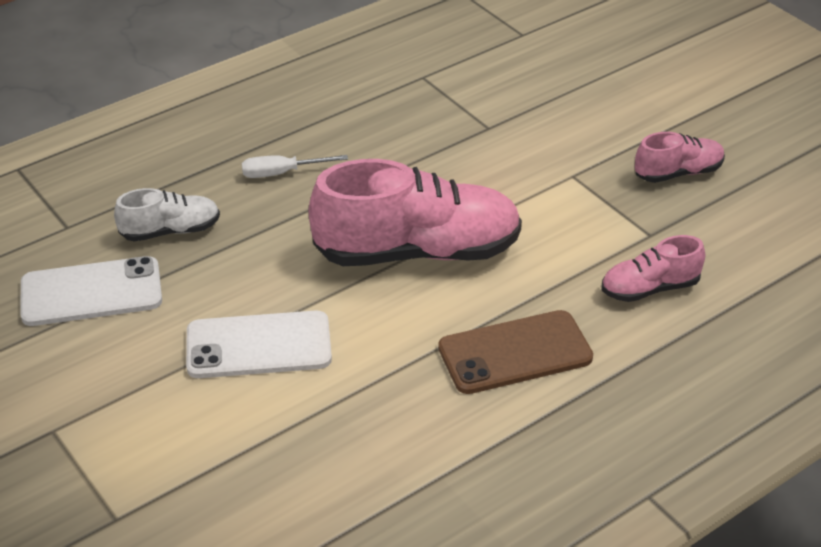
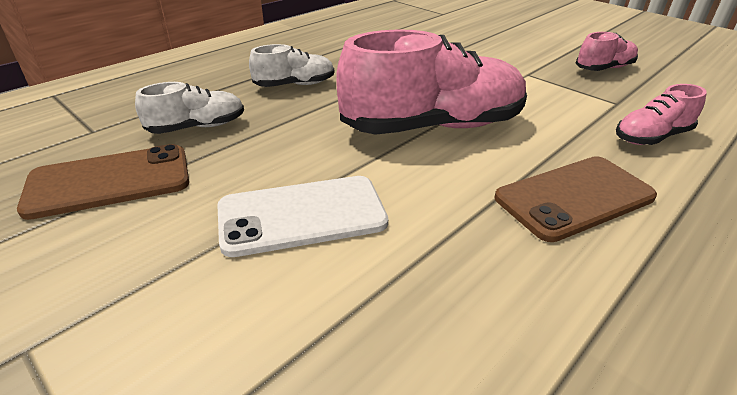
camera: 10 degrees left, 5 degrees down
white phone [21,256,162,326] -> brown phone [17,144,189,220]
white screwdriver [242,155,348,178] -> white shoe [249,44,334,87]

